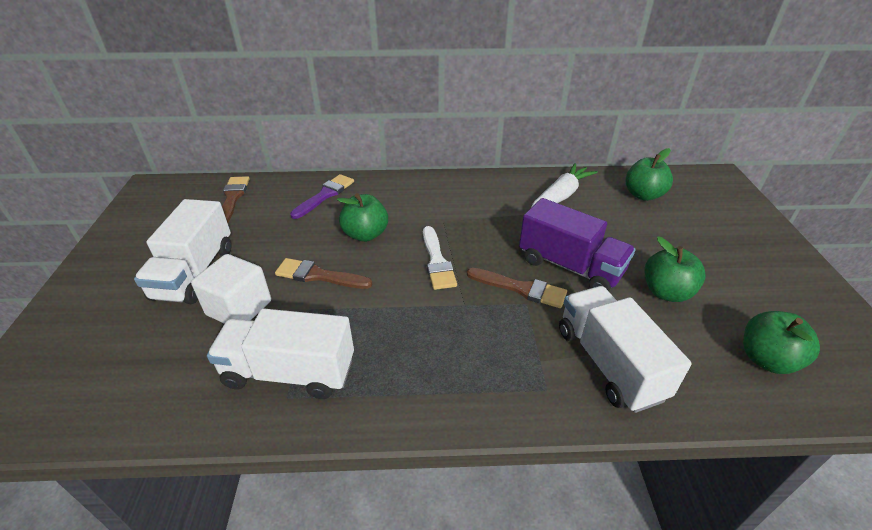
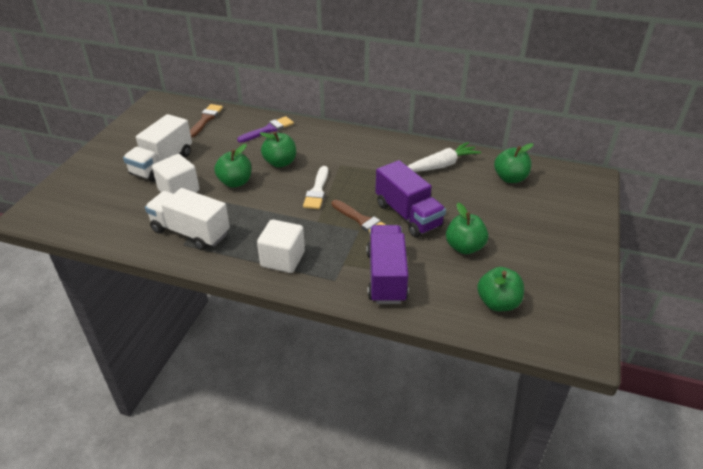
camera: 20 degrees right, 0 degrees up
brown brush [275,258,372,289] -> green apple [214,144,251,188]
white truck [559,286,692,413] -> purple truck [367,225,409,304]
none -> white cube [257,219,305,273]

